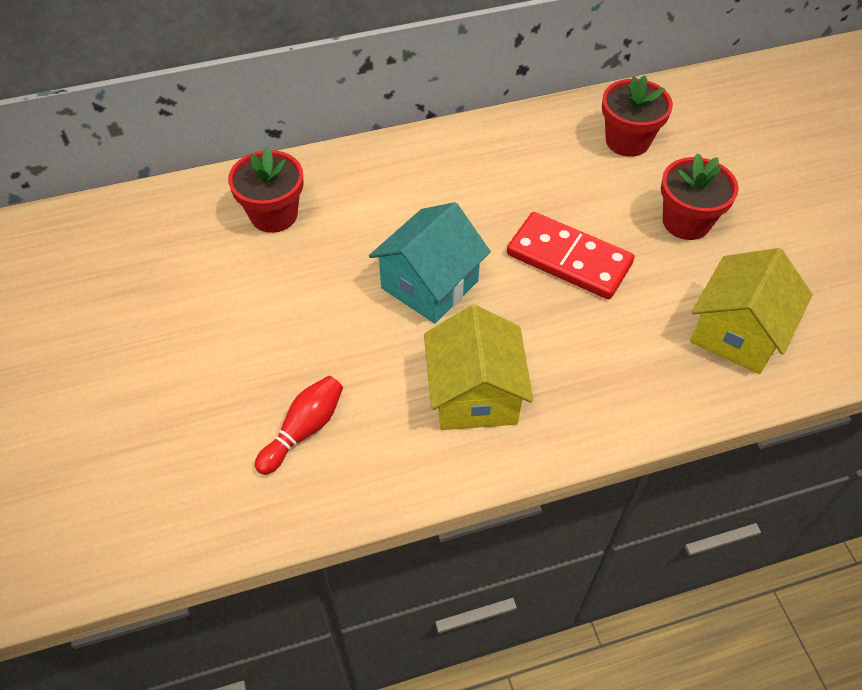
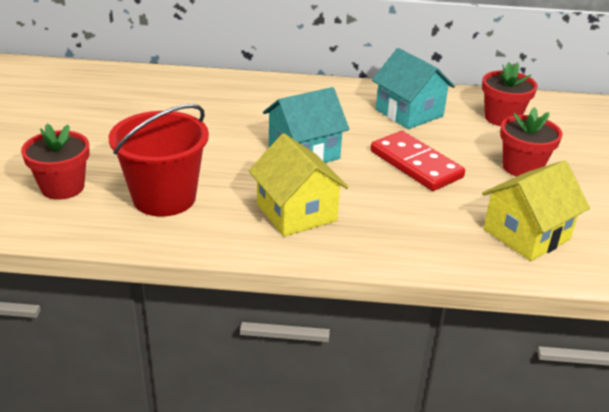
camera: 20 degrees right, 20 degrees down
red flower pot [228,146,304,233] -> red flower pot moved to [21,124,89,200]
red bowling pin [255,376,343,475] -> red bucket [109,104,209,217]
yellow house [424,305,533,430] -> yellow house turned 45 degrees counterclockwise [249,134,349,237]
none -> turquoise house [372,48,455,129]

